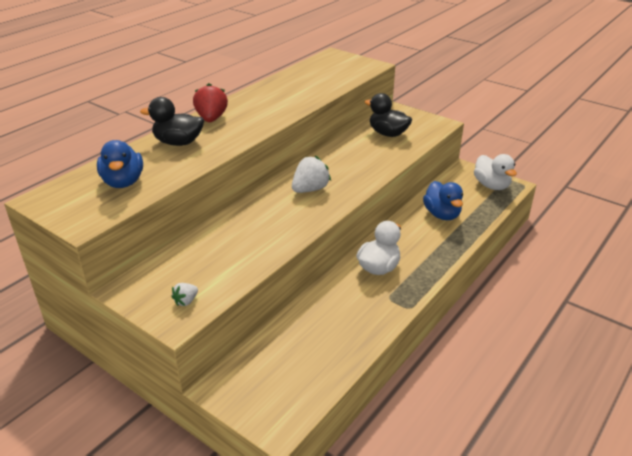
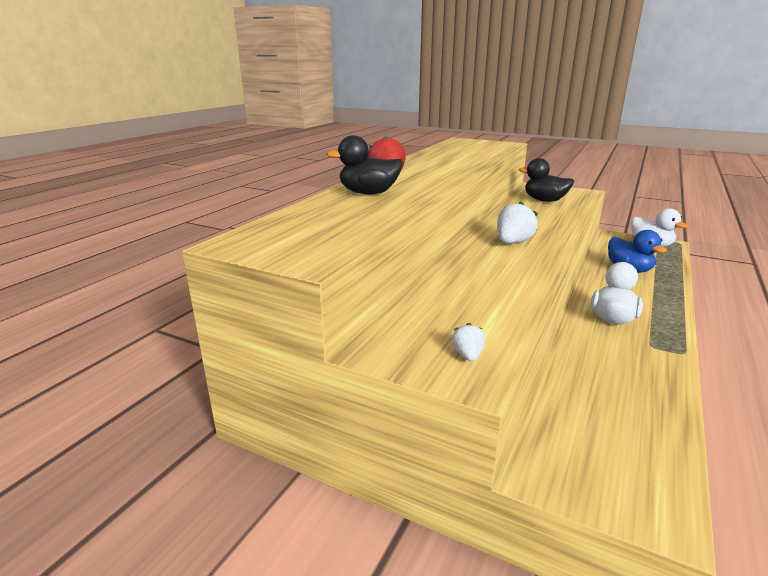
camera: 10 degrees left, 10 degrees down
blue duck [97,140,143,188] -> none
white strawberry [171,283,198,306] -> white strawberry turned 150 degrees clockwise [452,323,485,361]

